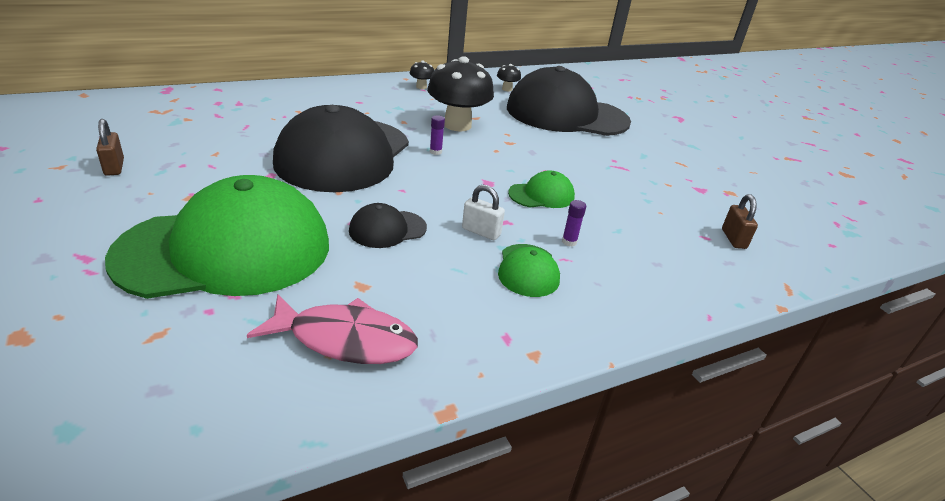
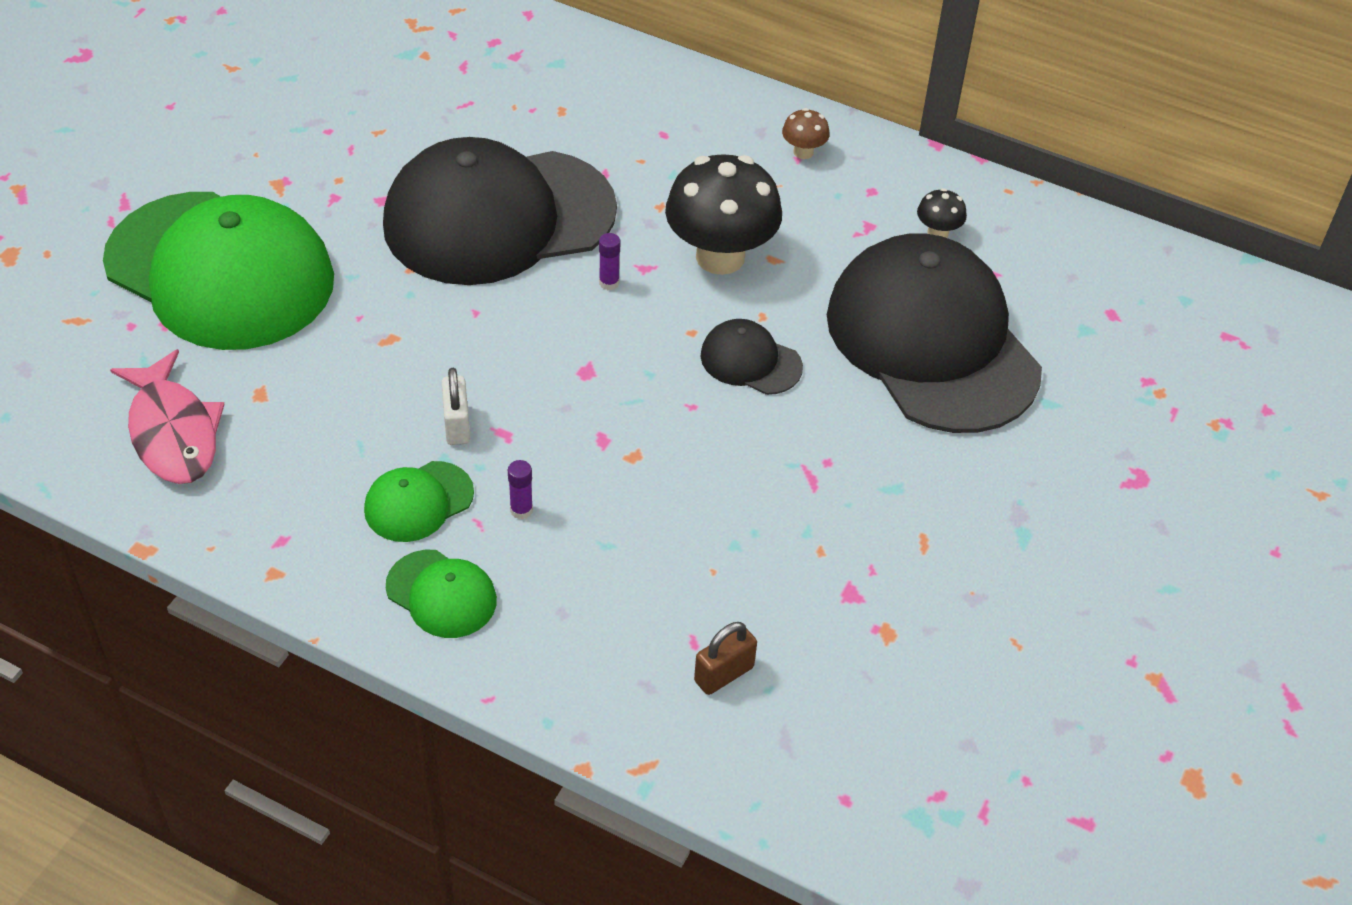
camera: 55 degrees right, 15 degrees up
brown padlock [96,119,124,176] -> none
black cap [349,203,427,248] -> black cap moved to [700,319,803,395]
black mushroom [410,61,434,89] -> brown mushroom [782,108,830,159]
green cap [508,170,575,208] -> green cap moved to [386,550,497,638]

